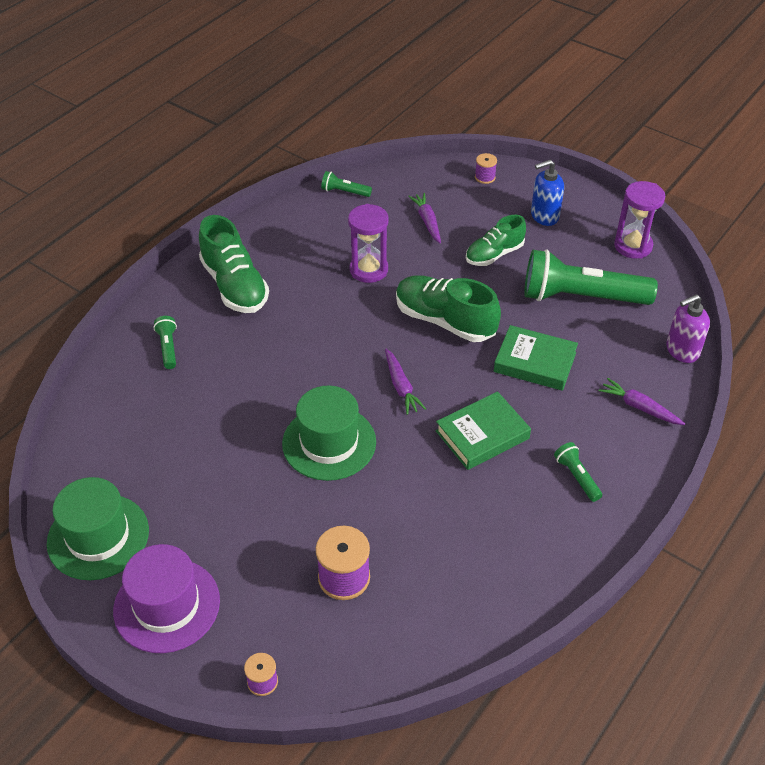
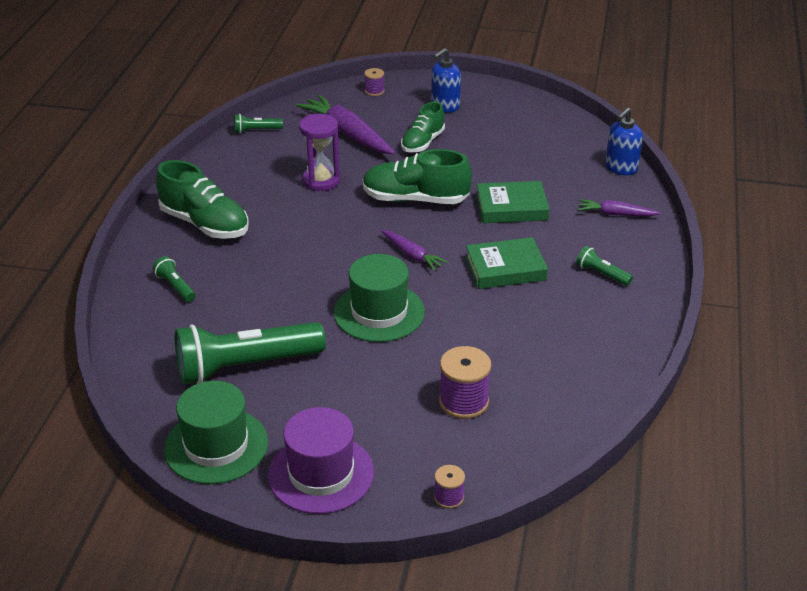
camera: 25 degrees left, 10 degrees down
purple carrot [408,193,441,243] -> purple carrot [296,94,395,154], size x1.84
green book [436,391,531,470] -> green book turned 45 degrees clockwise [466,237,548,289]
green flashlight [524,250,658,305] -> green flashlight moved to [175,322,326,385]
purple hourglass [614,181,665,259] -> none
purple soap dispenser [666,294,710,363] -> blue soap dispenser [605,108,643,175]

